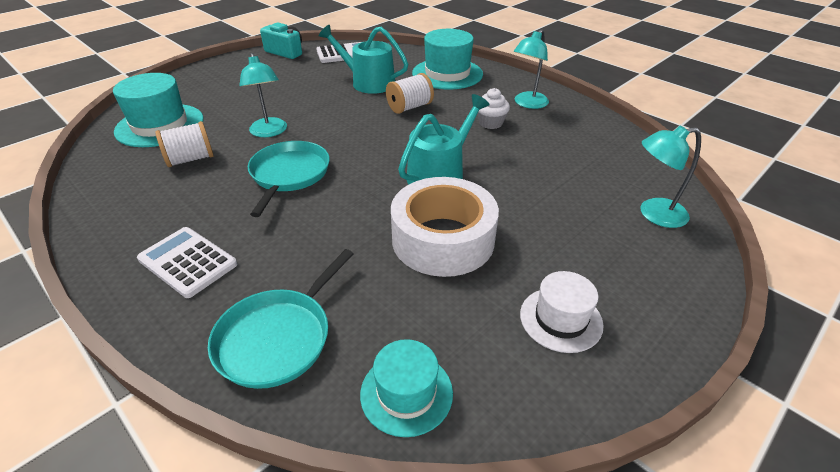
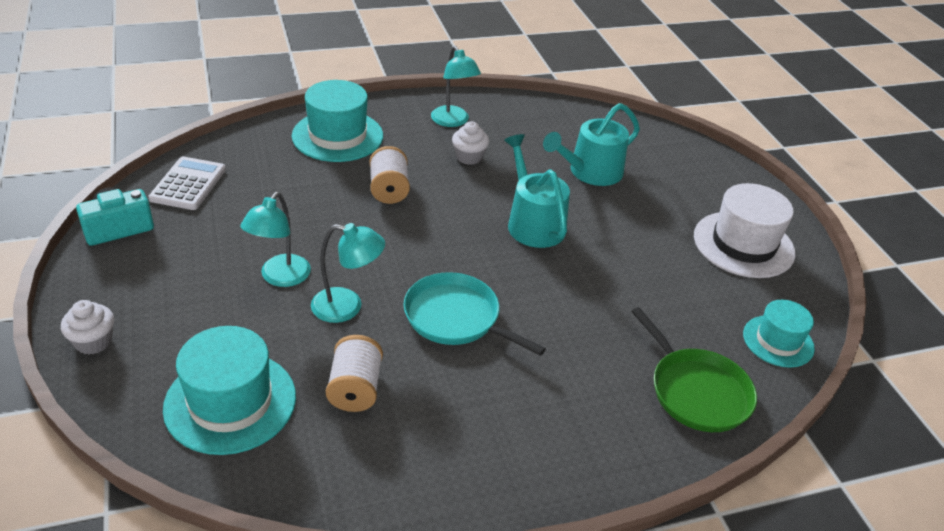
camera: 65 degrees left, 0 degrees up
white calculator [137,227,237,298] -> none
turquoise pan [208,249,353,389] -> green pan [631,307,757,432]
turquoise watering can [318,25,408,94] -> turquoise watering can moved to [543,103,640,186]
white tape [391,177,499,277] -> none
white hat [520,271,604,353] -> white hat [694,183,795,278], size x1.62
turquoise lamp [640,126,701,228] -> turquoise lamp moved to [240,192,311,287]
none -> white cupcake [61,300,114,354]

